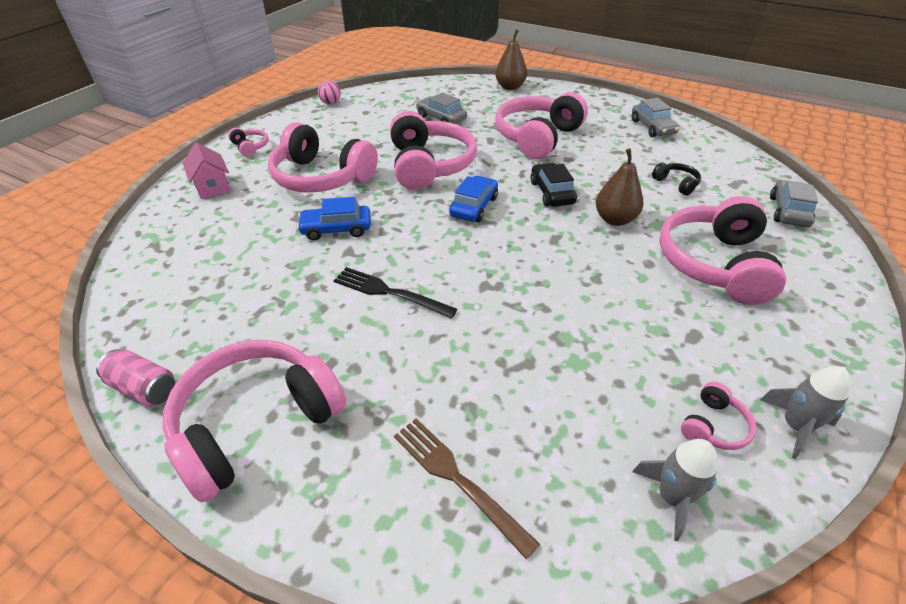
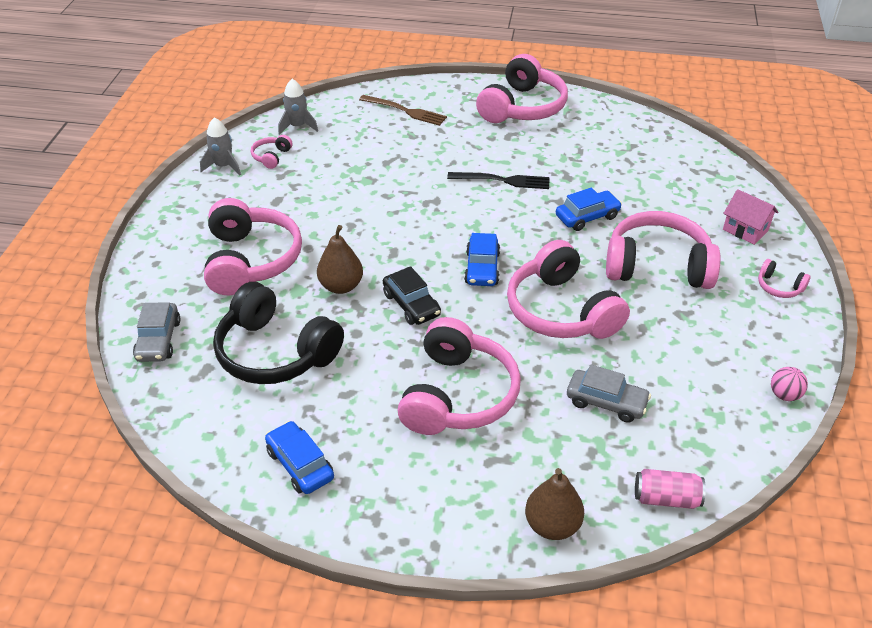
camera: 160 degrees right, 0 degrees up
pink can [96,349,175,406] -> pink can moved to [635,469,706,509]
grey car [632,98,680,137] -> blue car [265,421,334,494]
black headphones [652,163,701,196] -> black headphones [213,282,344,384], size x2.33

